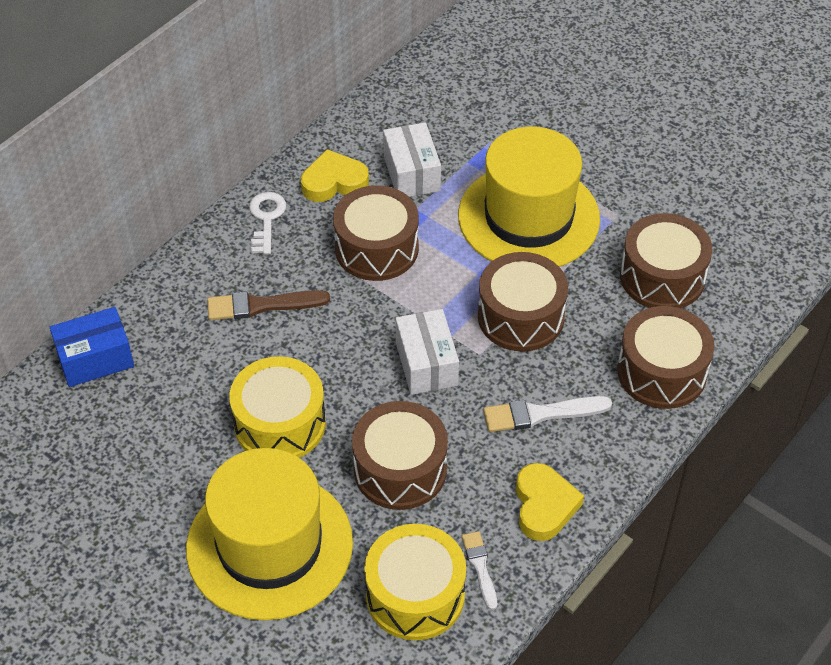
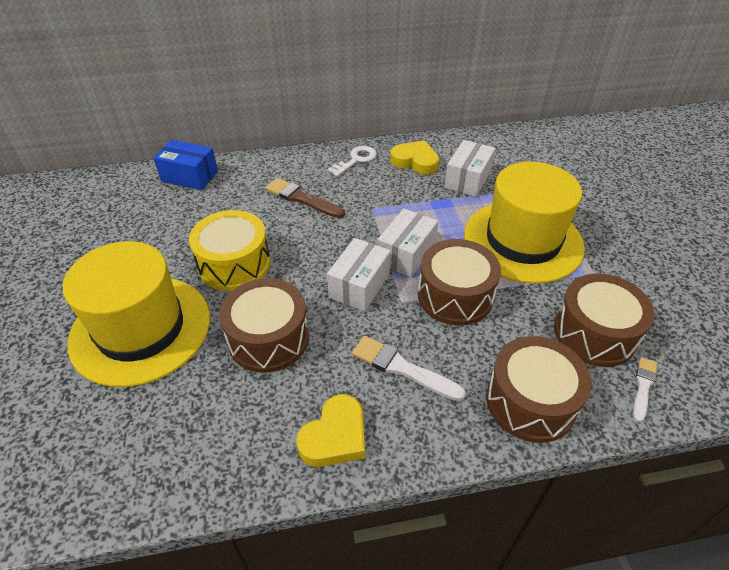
camera: 40 degrees right, 5 degrees down
brown drum [333,185,419,281] -> none
yellow drum [364,524,466,640] -> none
white brush [462,531,497,610] -> white brush moved to [633,357,658,422]
none -> white box [377,209,438,277]

